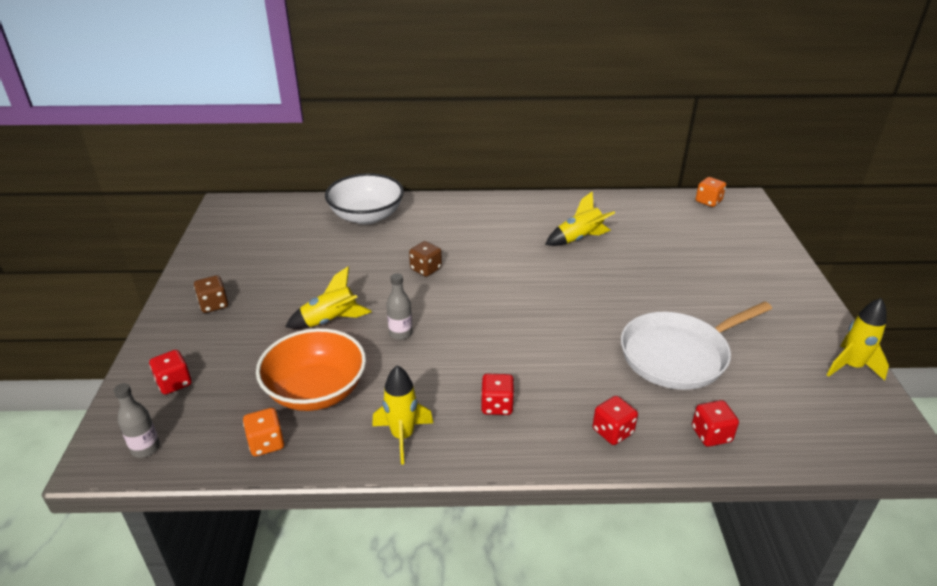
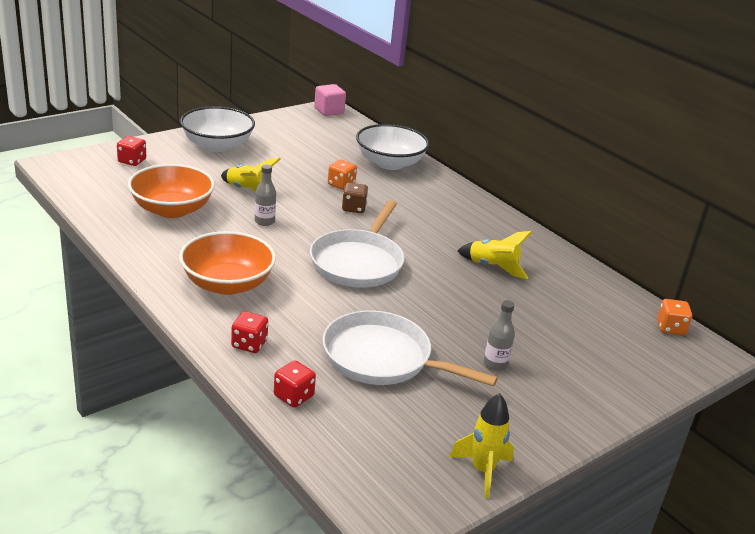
camera: 50 degrees right, 5 degrees down
grey bottle [114,383,160,458] -> grey bottle moved to [484,300,515,371]
brown dice [194,275,228,313] -> white bowl [180,106,255,152]
orange dice [243,408,284,456] -> orange dice moved to [328,160,357,190]
yellow rocket [372,365,433,465] -> none
red dice [481,374,514,415] -> orange bowl [179,231,276,295]
none -> white pan [310,200,404,288]
none -> pink cube [314,84,346,116]

